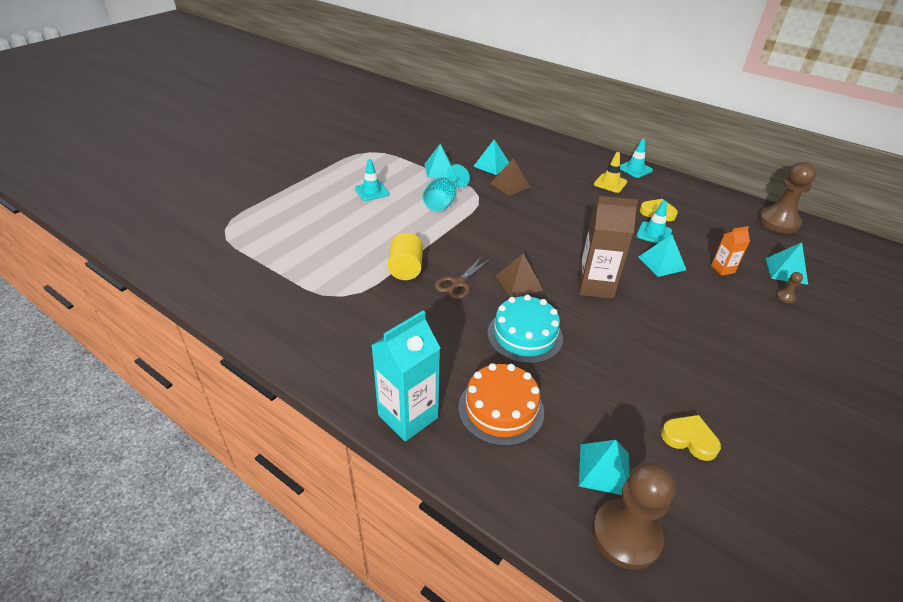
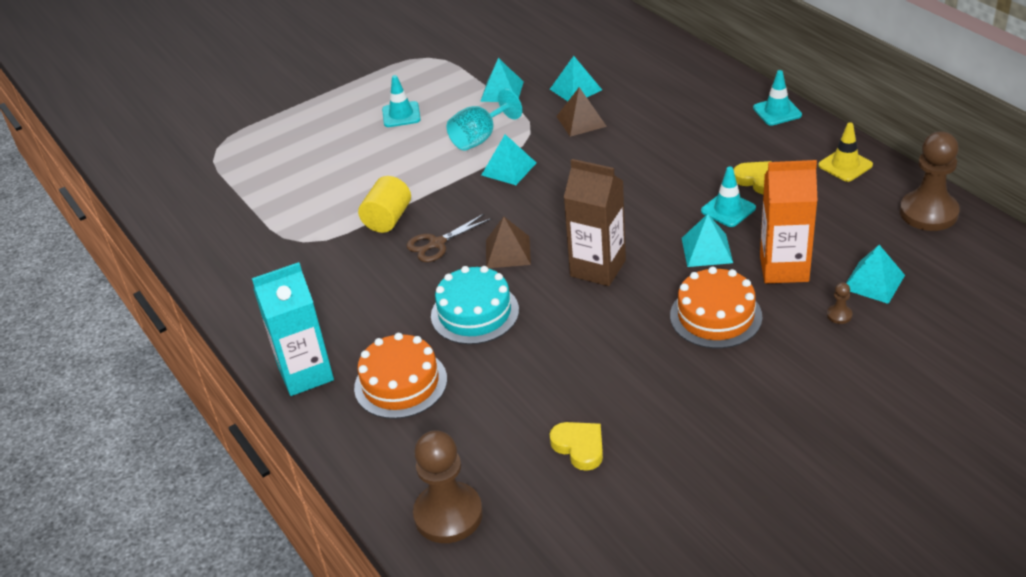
camera: 25 degrees right, 0 degrees up
turquoise pyramid [579,440,630,495] -> turquoise pyramid moved to [482,134,536,185]
yellow traffic cone [594,152,627,193] -> yellow traffic cone moved to [818,122,873,182]
orange carton [711,226,750,276] -> orange carton [760,160,818,283], size x1.93
none -> orange cake [670,267,762,348]

